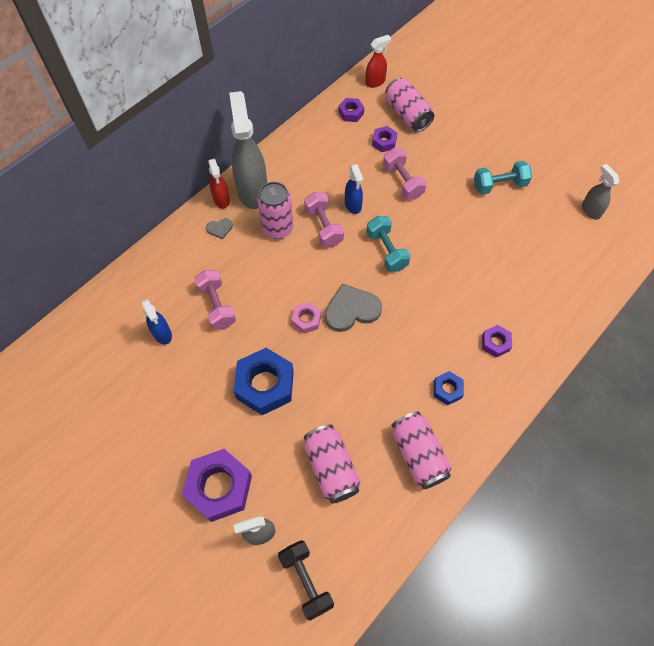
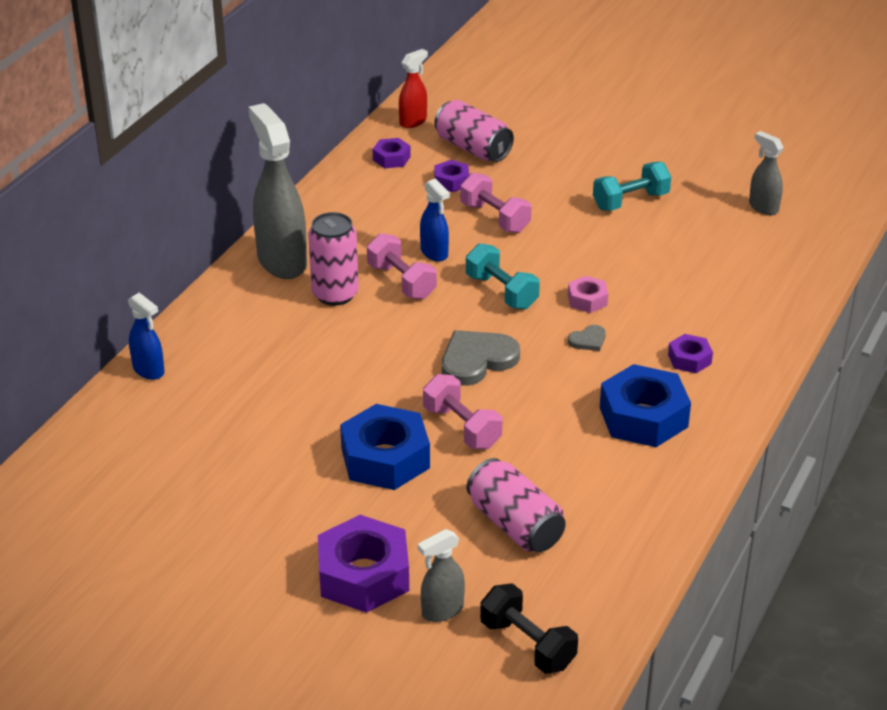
camera: 15 degrees left, 25 degrees down
blue spray bottle [141,298,172,345] -> blue spray bottle moved to [128,293,165,380]
pink dumbbell [194,270,236,329] -> pink dumbbell moved to [423,374,502,449]
grey heart [206,218,233,239] -> grey heart moved to [568,325,606,351]
red spray bottle [208,158,230,209] -> none
pink nut [292,302,321,334] -> pink nut moved to [568,276,608,313]
pink can [391,411,451,489] -> none
blue nut [434,371,464,405] -> blue nut [600,364,691,447], size x1.97

